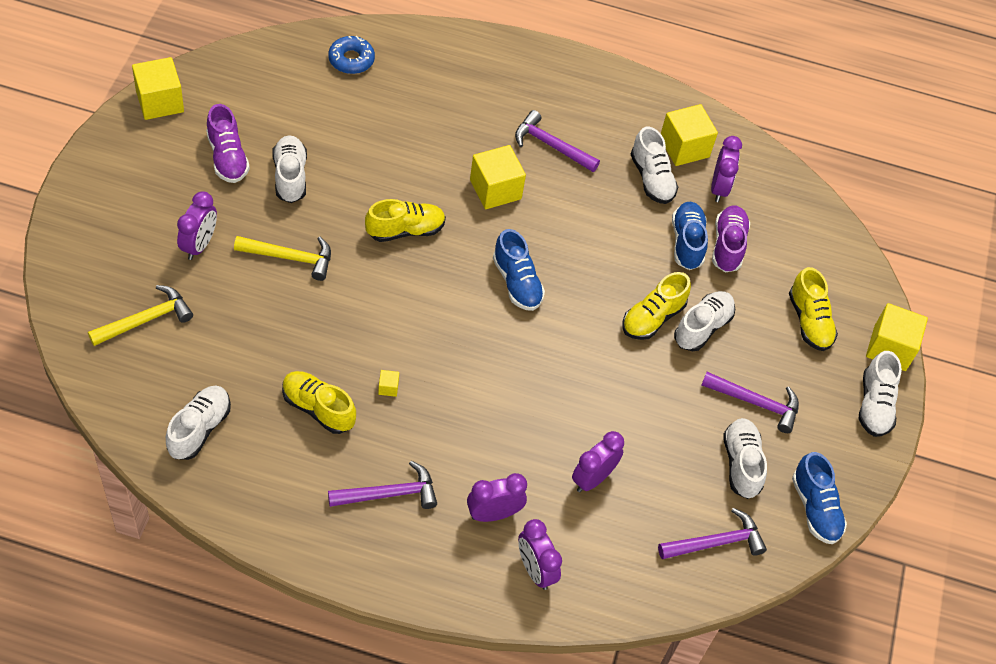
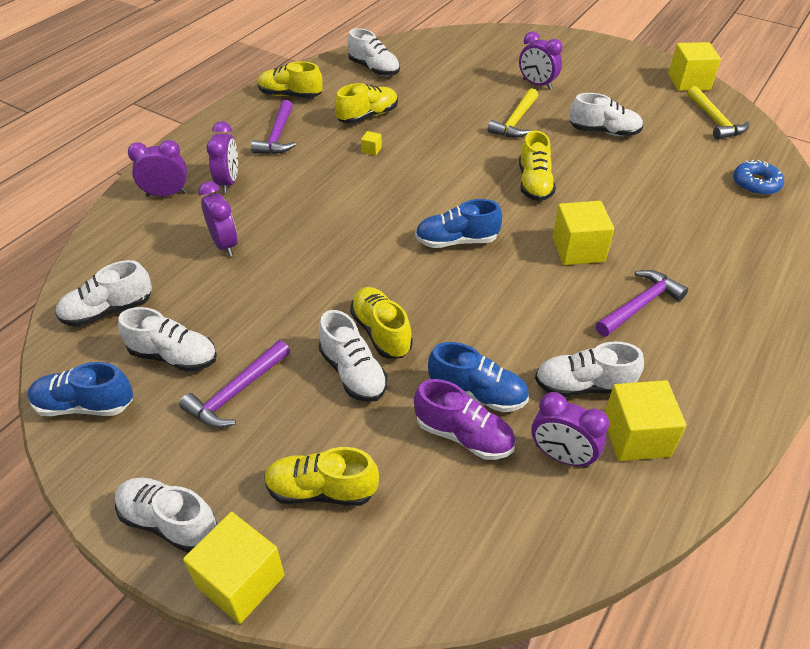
camera: 115 degrees right, 10 degrees down
yellow hammer [88,285,193,346] -> yellow hammer moved to [687,86,749,140]
purple shoe [206,104,250,183] -> none
purple hammer [658,508,767,559] -> white shoe [56,260,152,327]
none -> yellow shoe [258,61,323,98]

